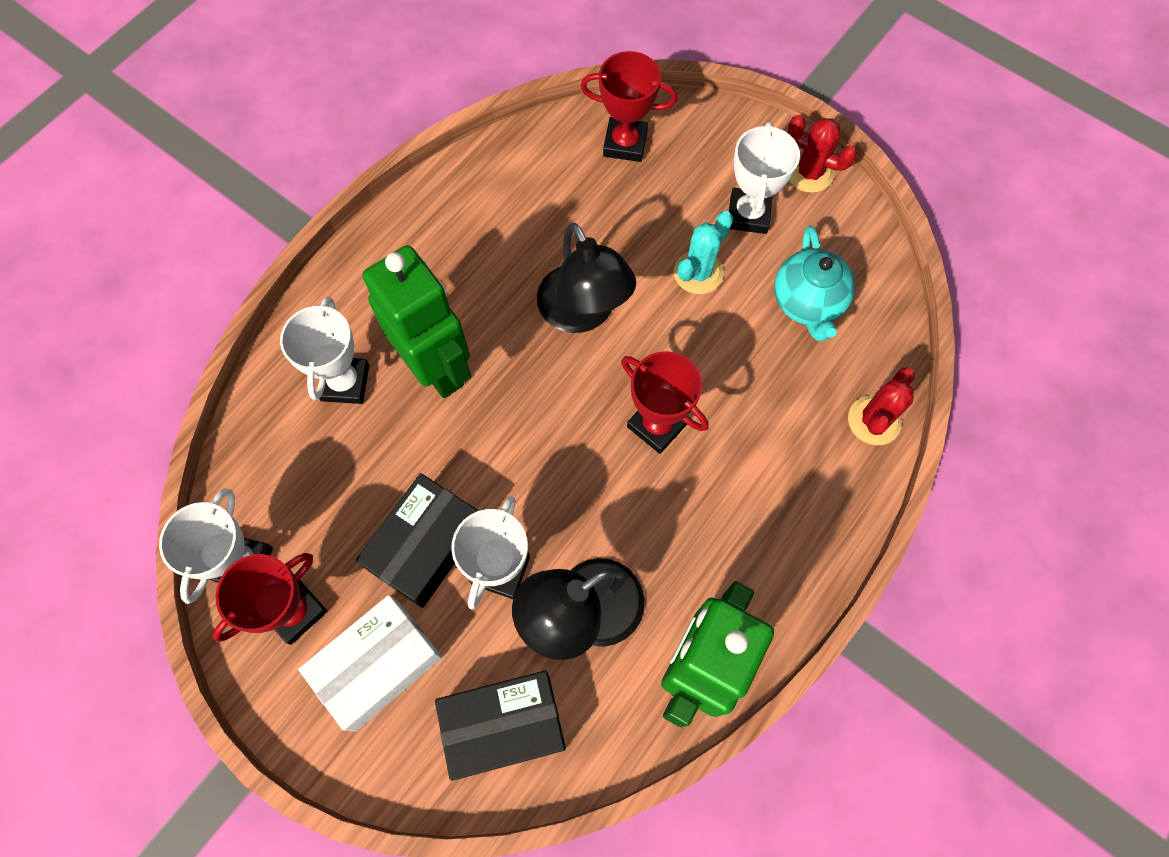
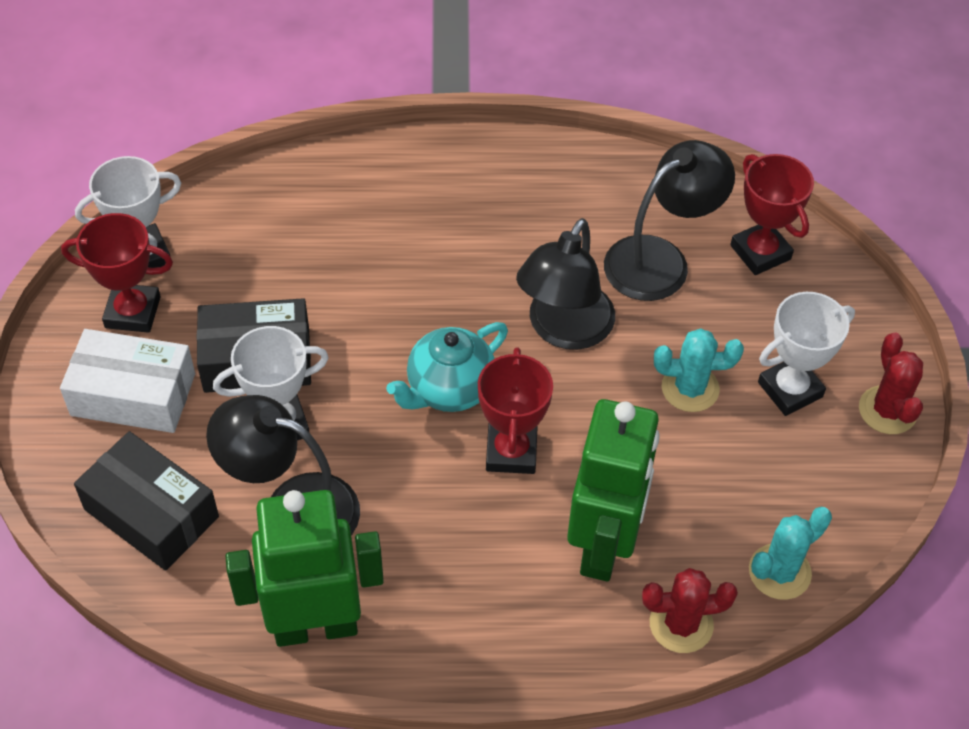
camera: 50 degrees right, 15 degrees down
white trophy [280,297,369,404] -> none
green robot [363,245,471,398] -> green robot moved to [567,399,660,581]
turquoise teapot [774,226,855,341] -> turquoise teapot moved to [386,322,508,412]
none -> black lamp [604,140,735,301]
none -> turquoise cactus [749,507,832,600]

